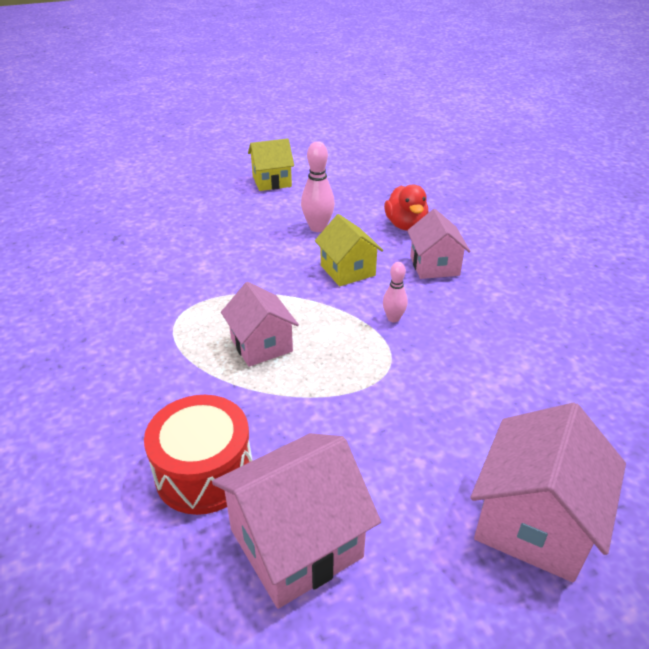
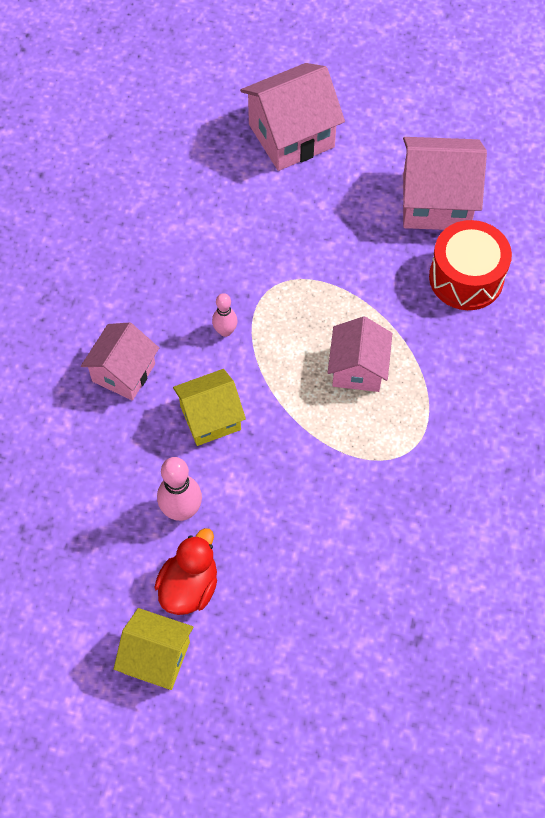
camera: 145 degrees left, 25 degrees up
yellow house [315,214,383,286] -> yellow house turned 60 degrees clockwise [173,369,246,446]
red duck [384,185,428,231] -> red duck moved to [154,528,217,615]

